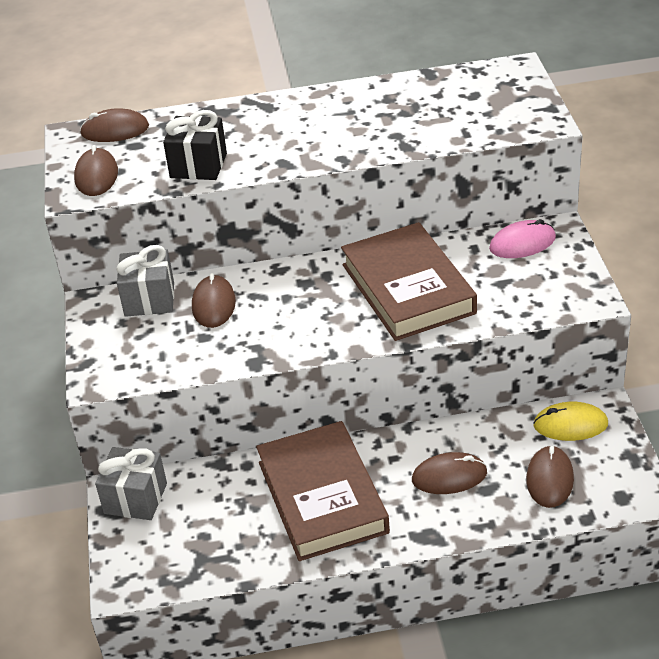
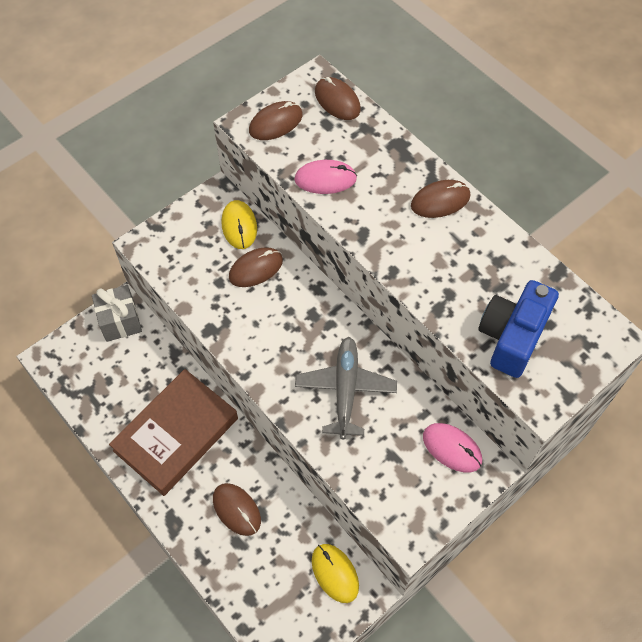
camera: 55 degrees right, 20 degrees up
grey gift [116,245,174,317] -> yellow mouse [221,200,257,249]
black gift [163,110,227,180] -> pink mouse [294,160,357,194]
brown book [341,222,477,341] -> grey plane [295,337,397,439]
brown mouse [526,446,574,508] -> brown mouse moved to [411,180,471,218]
none -> blue camera [479,280,559,378]

